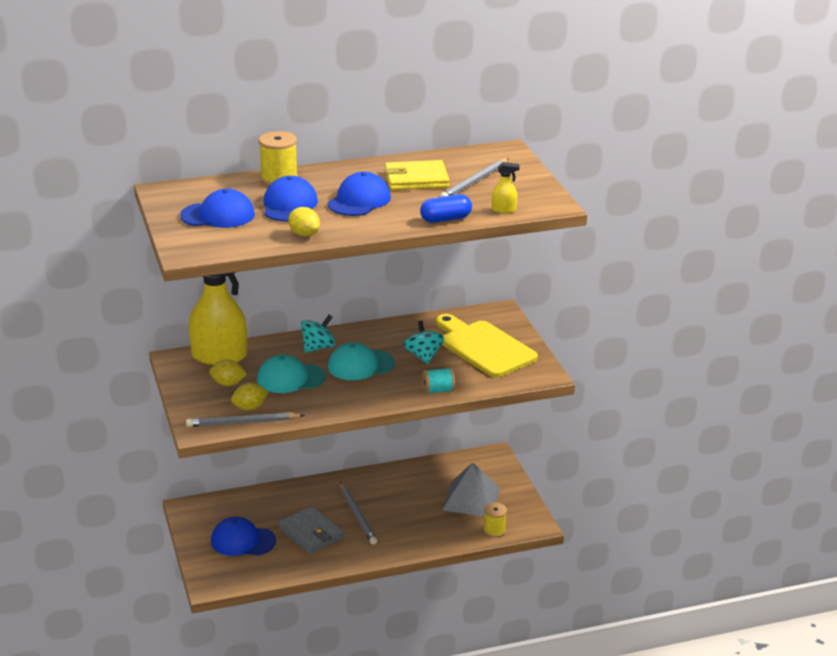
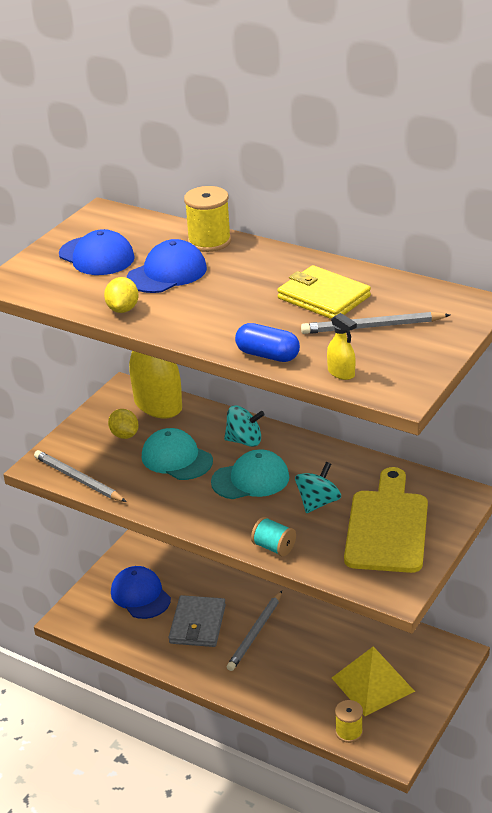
camera: 50 degrees right, 5 degrees up
yellow lemon [231,383,268,410] -> none
blue cap [328,172,391,216] -> none
turquoise cap [328,342,395,380] -> turquoise cap turned 135 degrees clockwise [211,449,289,499]
grey pyramid [442,462,500,517] -> yellow pyramid [332,647,415,716]

